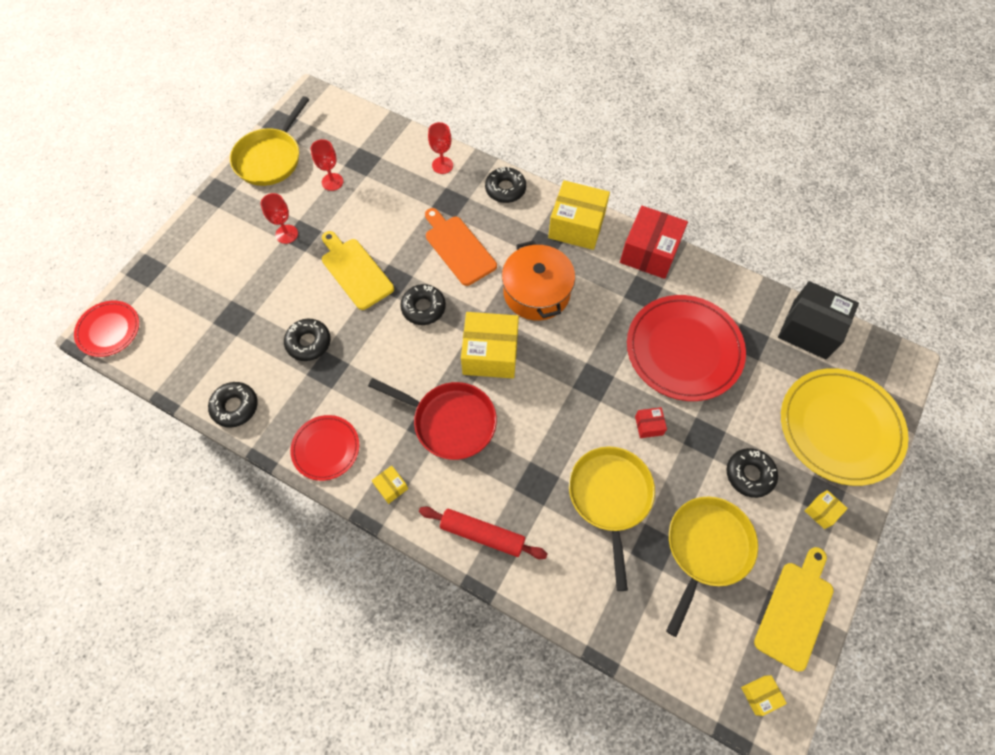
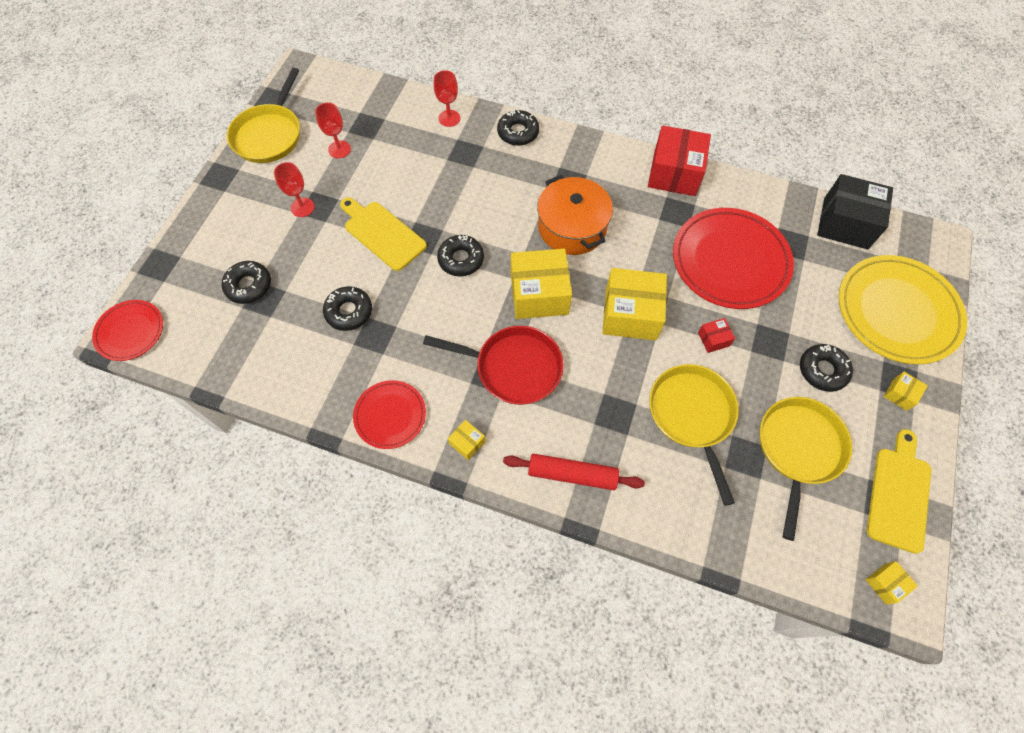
camera: 10 degrees left, 0 degrees up
black donut [208,382,258,428] -> black donut moved to [222,261,271,304]
orange cutting board [425,208,497,286] -> none
yellow box [548,180,610,250] -> yellow box moved to [602,268,667,340]

